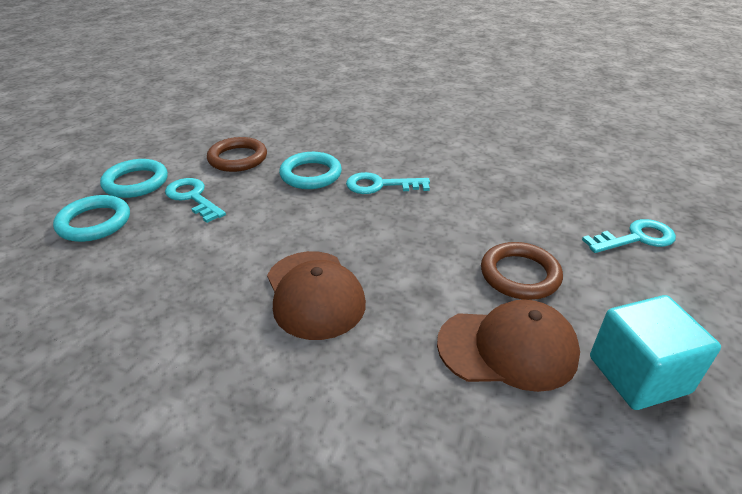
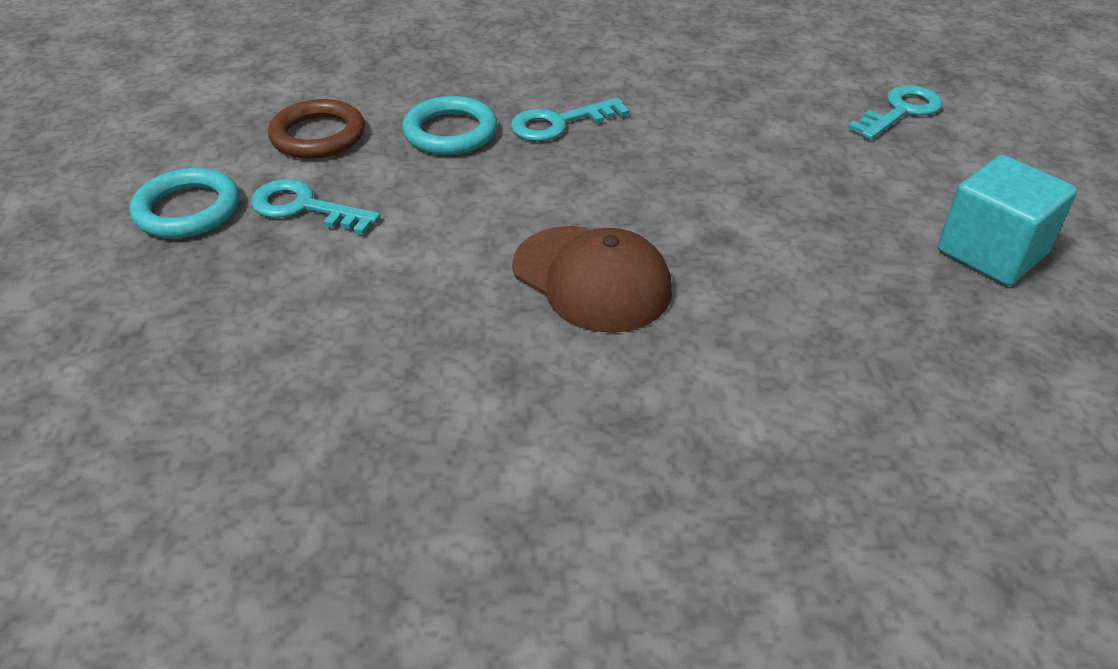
camera: 25 degrees left, 5 degrees up
turquoise ring [53,195,130,242] -> none
brown cap [437,299,580,392] -> none
brown ring [481,242,563,300] -> none

